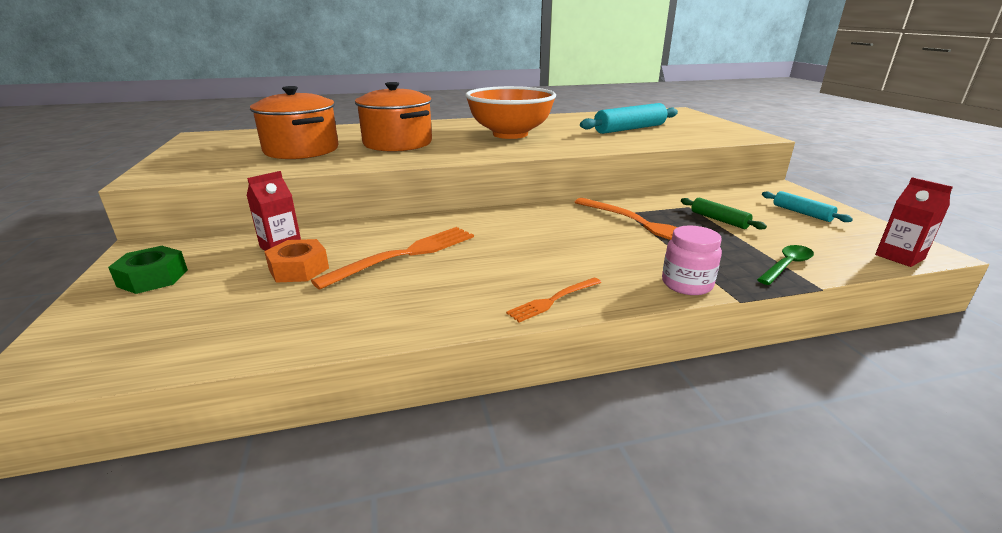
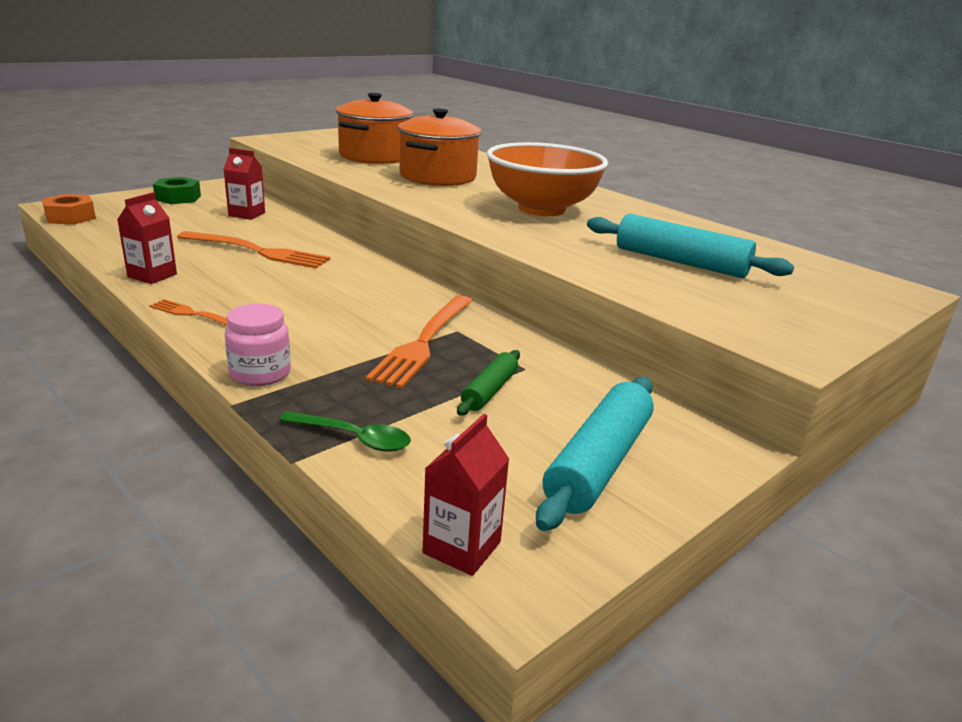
camera: 60 degrees right, 0 degrees up
orange nut [264,239,329,283] -> orange nut moved to [42,194,96,225]
turquoise rolling pin [762,191,853,222] -> turquoise rolling pin [536,377,654,531], size x1.80
none -> red carton [117,192,177,284]

